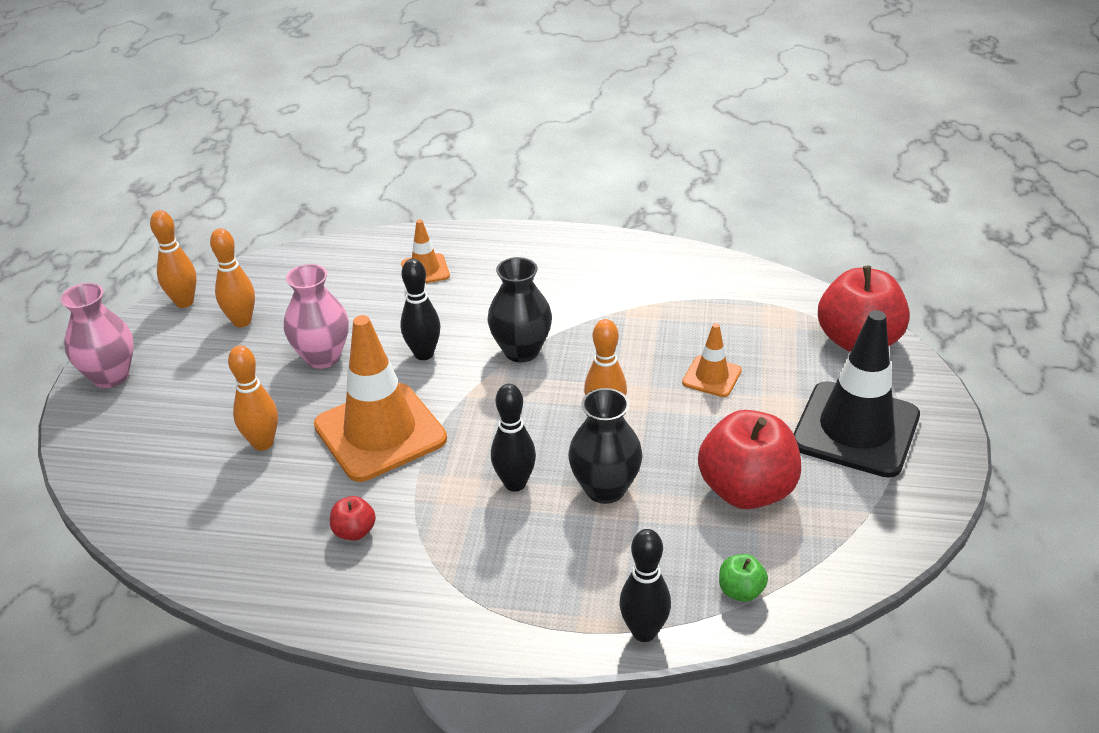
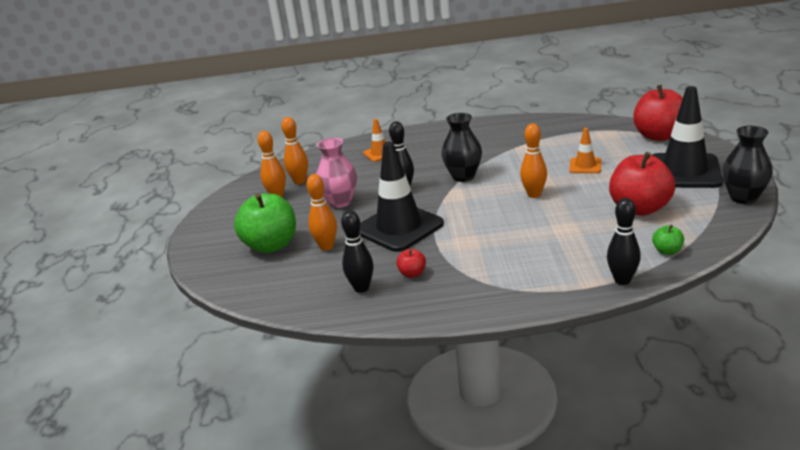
camera: 10 degrees left, 10 degrees down
pink vase [60,283,134,388] -> none
orange bowling pin [150,210,197,308] -> orange bowling pin moved to [281,117,308,184]
orange traffic cone [314,315,447,482] -> black traffic cone [360,142,444,252]
black bowling pin [491,384,536,492] -> black bowling pin moved to [341,210,373,293]
black vase [568,388,643,504] -> black vase moved to [722,126,773,204]
none -> green apple [234,193,296,253]

